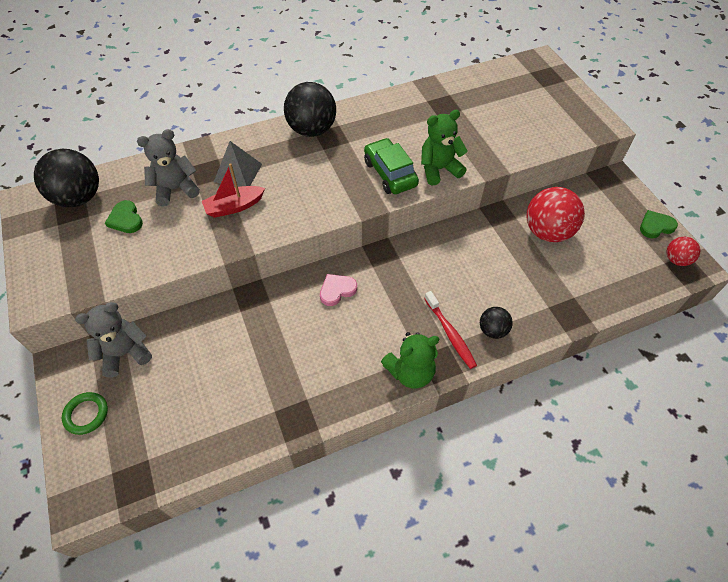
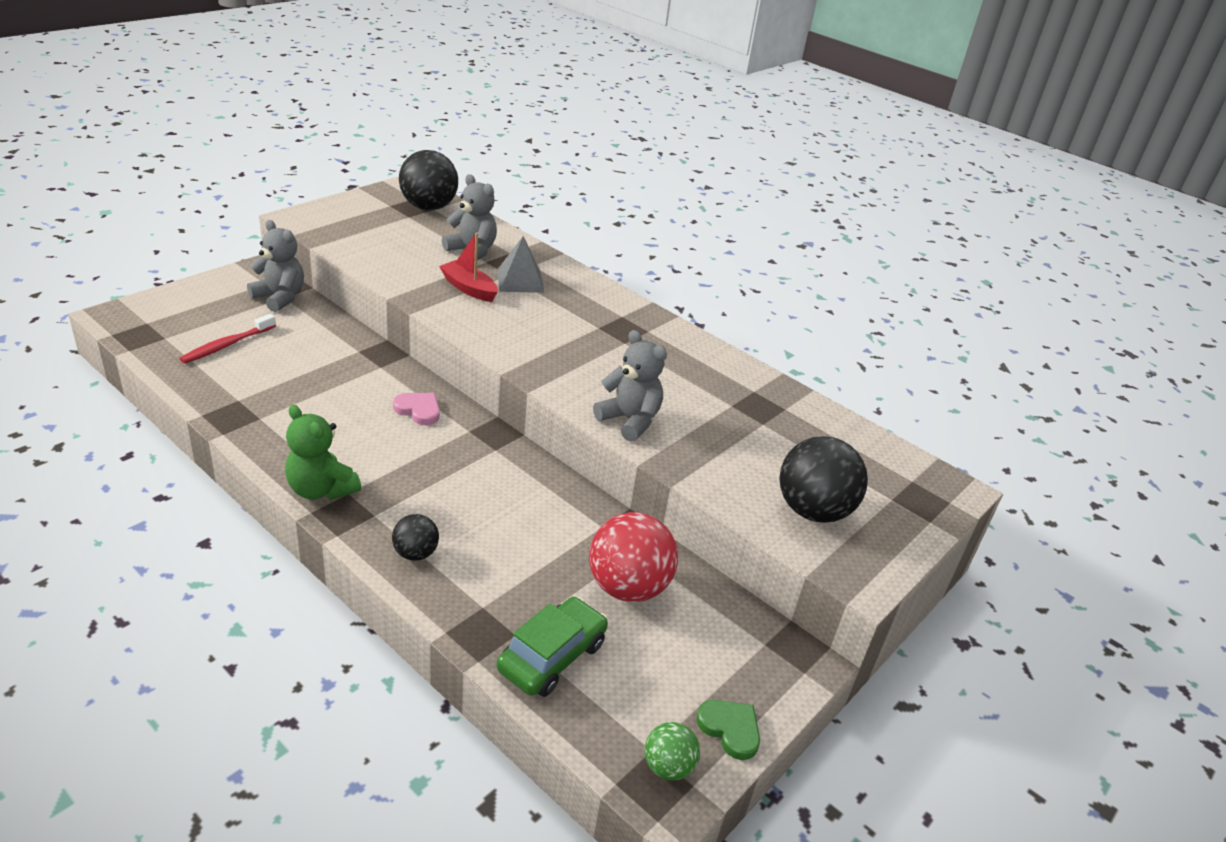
camera: 60 degrees right, 20 degrees down
green ring [62,392,108,435] -> none
green heart [105,200,143,233] -> none
black ball [284,82,336,137] -> black ball moved to [779,436,868,523]
green car [364,138,419,194] -> green car moved to [497,597,608,697]
green teddy bear [421,110,468,186] -> grey teddy bear [593,330,667,442]
red toothbrush [424,291,477,369] -> red toothbrush moved to [179,314,276,364]
red ball [667,237,700,266] -> green ball [645,722,700,780]

